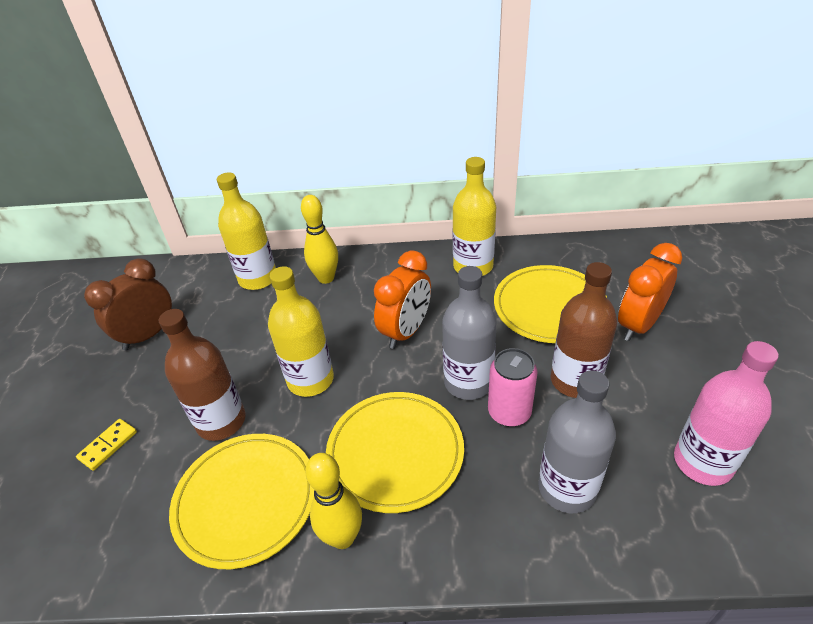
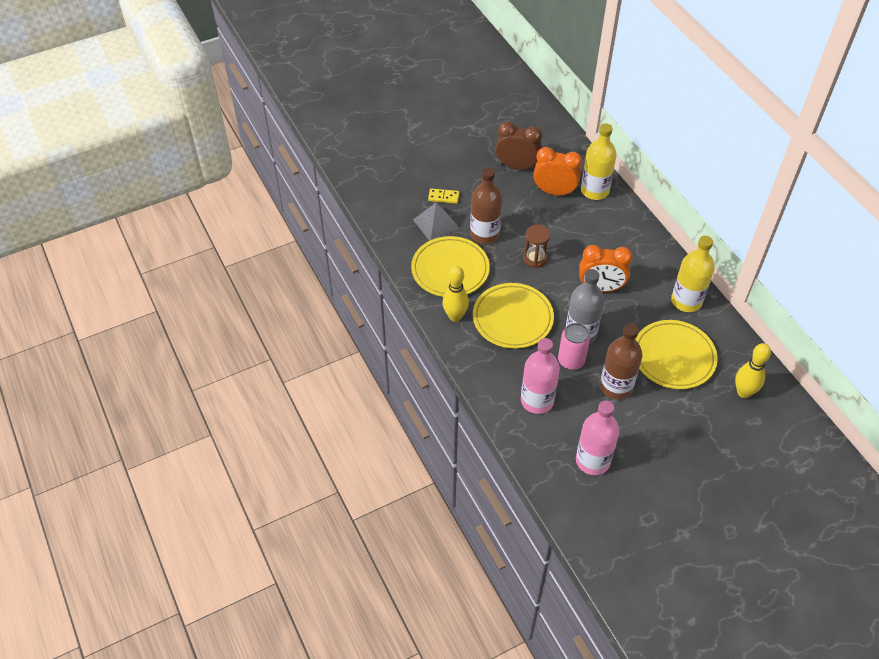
camera: 60 degrees right, 10 degrees up
yellow bottle [268,266,334,397] -> brown hourglass [523,225,551,268]
yellow bowling pin [301,195,338,284] -> yellow bowling pin moved to [735,343,771,398]
grey bottle [538,370,616,513] -> pink bottle [521,338,560,414]
orange clock [618,243,682,341] -> orange clock moved to [533,147,582,196]
none -> grey pyramid [413,203,459,241]

